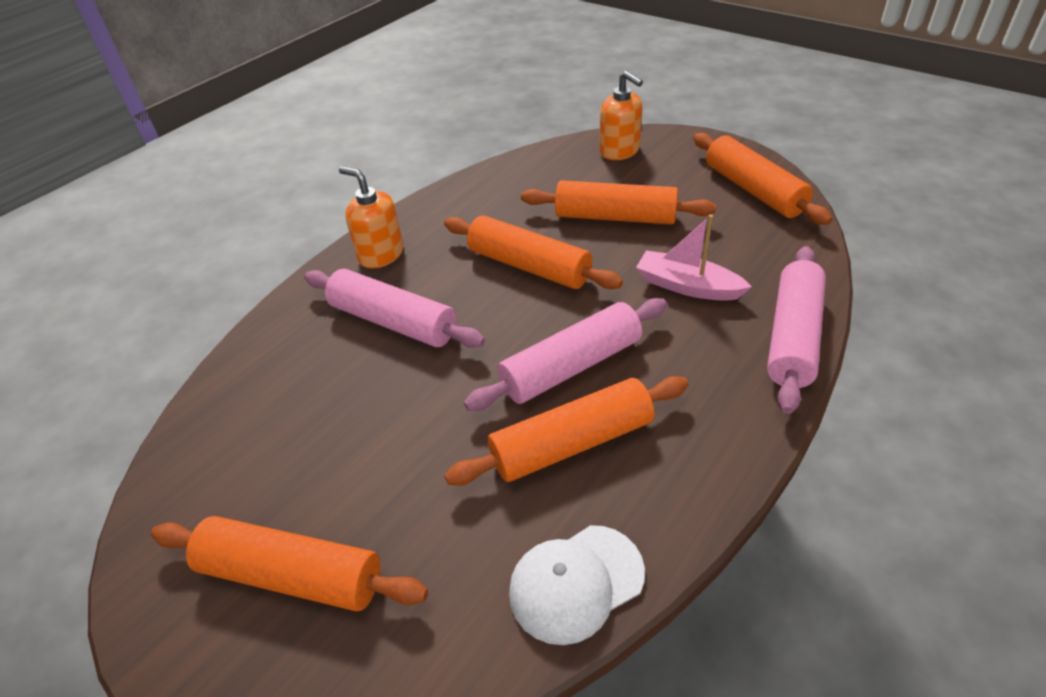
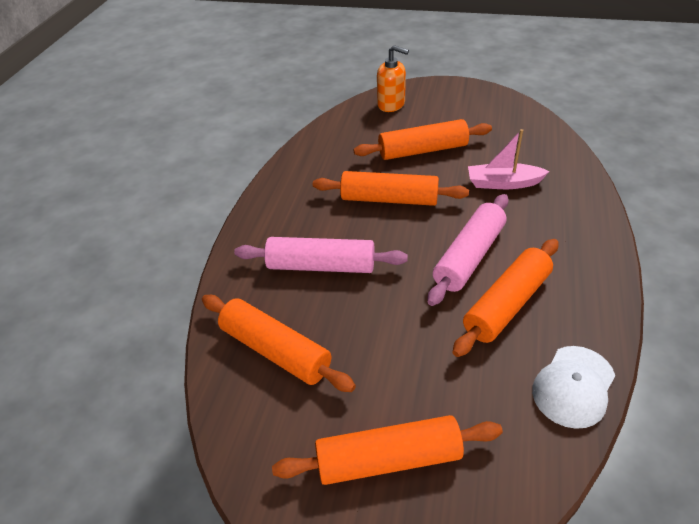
camera: 25 degrees left, 0 degrees up
orange soap dispenser [339,166,404,268] -> none
orange rolling pin [693,133,832,225] -> orange rolling pin moved to [202,295,356,392]
pink rolling pin [767,246,826,414] -> none

